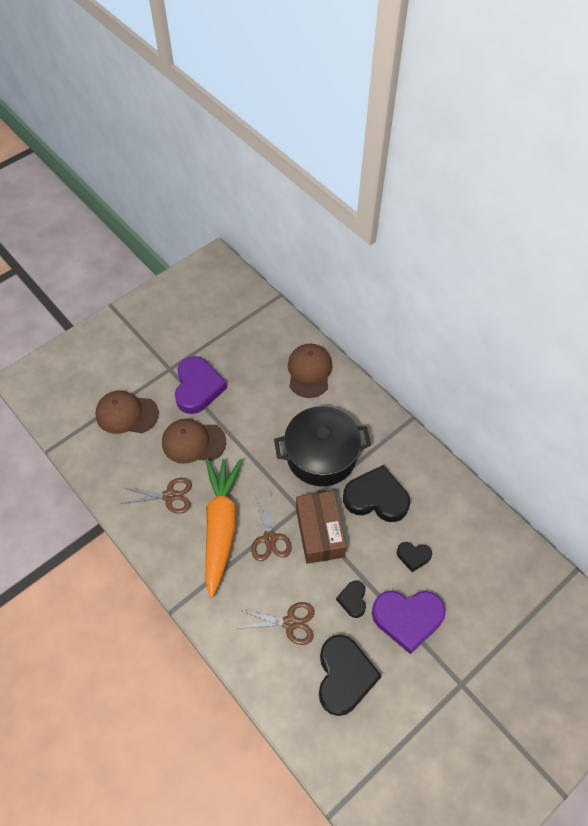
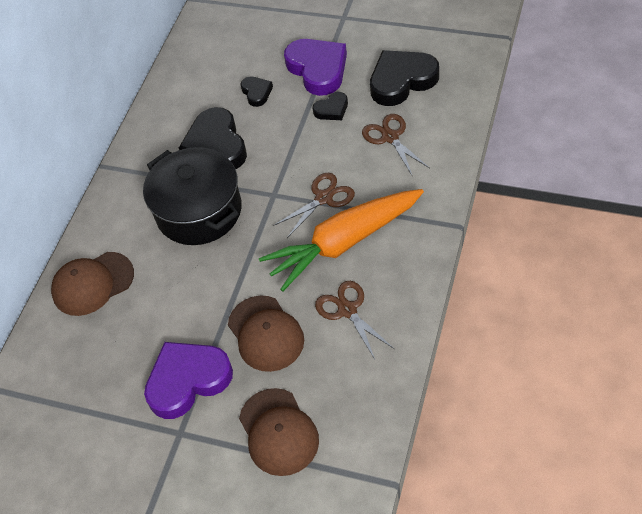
camera: 115 degrees left, 5 degrees down
brown box [296,491,347,564] -> none

